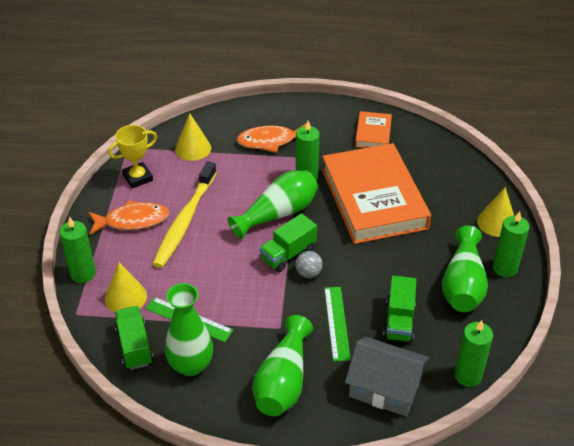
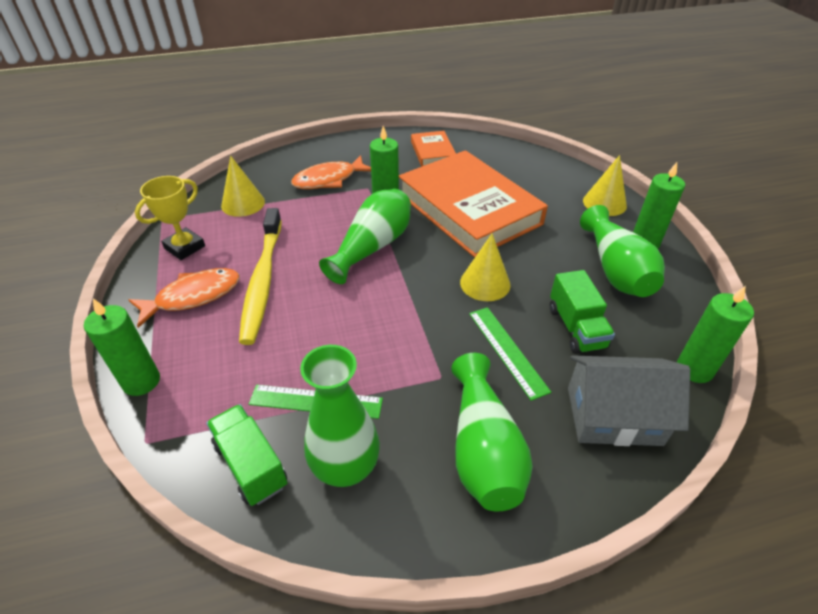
camera: 20 degrees left, 0 degrees up
yellow cone [105,262,147,312] -> yellow cone moved to [460,234,510,301]
green truck [259,213,317,272] -> none
grey ball [295,251,323,278] -> none

